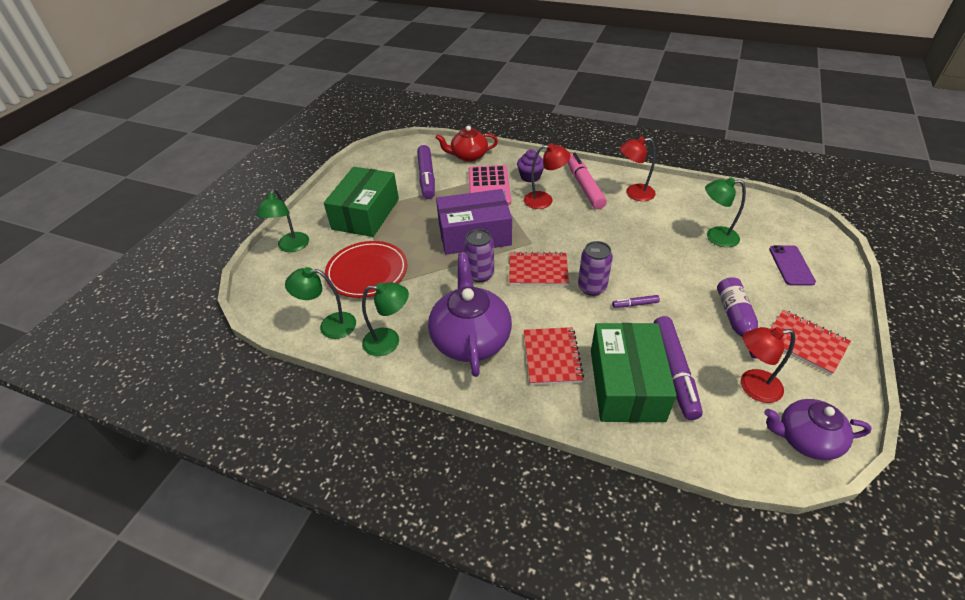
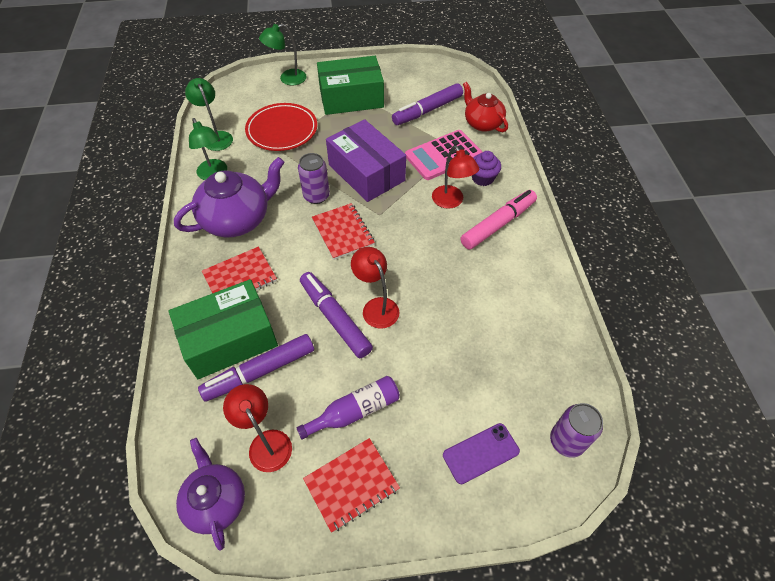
camera: 60 degrees right, 10 degrees up
purple can [578,241,613,296] -> purple can moved to [550,403,603,458]
purple marker [612,295,660,308] -> purple marker [300,272,373,358], size x2.22
red lamp [620,137,656,201] -> red lamp moved to [351,247,399,329]
green lamp [705,177,746,247] -> none
red notebook [770,310,851,375] -> red notebook turned 45 degrees clockwise [303,438,400,533]

